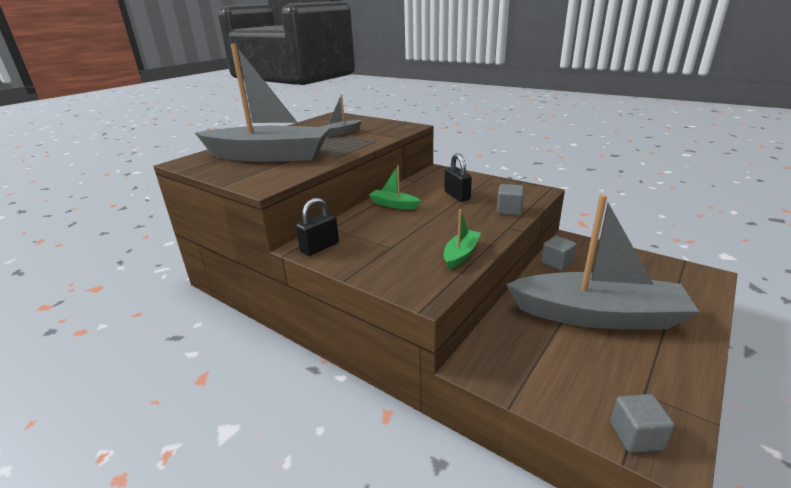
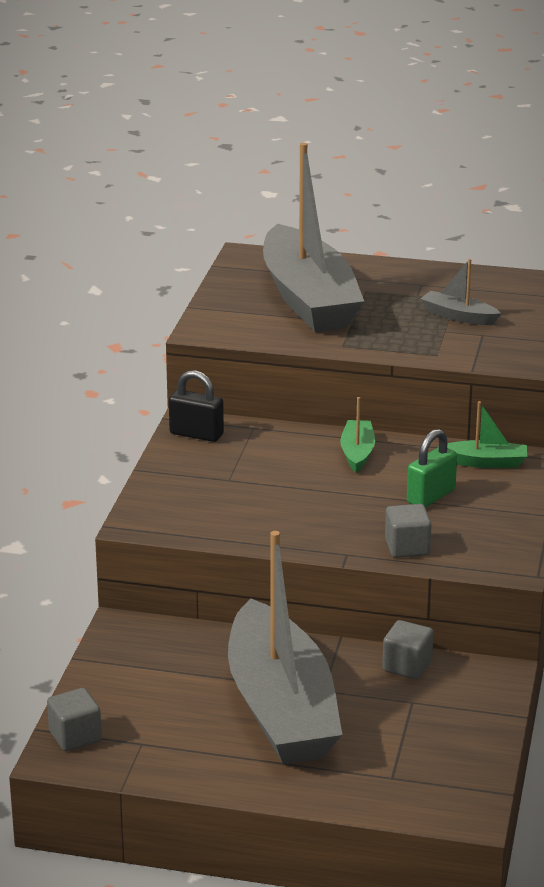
camera: 65 degrees right, 0 degrees up
black padlock [444,153,472,202] -> green padlock [407,429,457,508]
green boat [444,209,481,269] -> green boat moved to [438,401,527,468]

